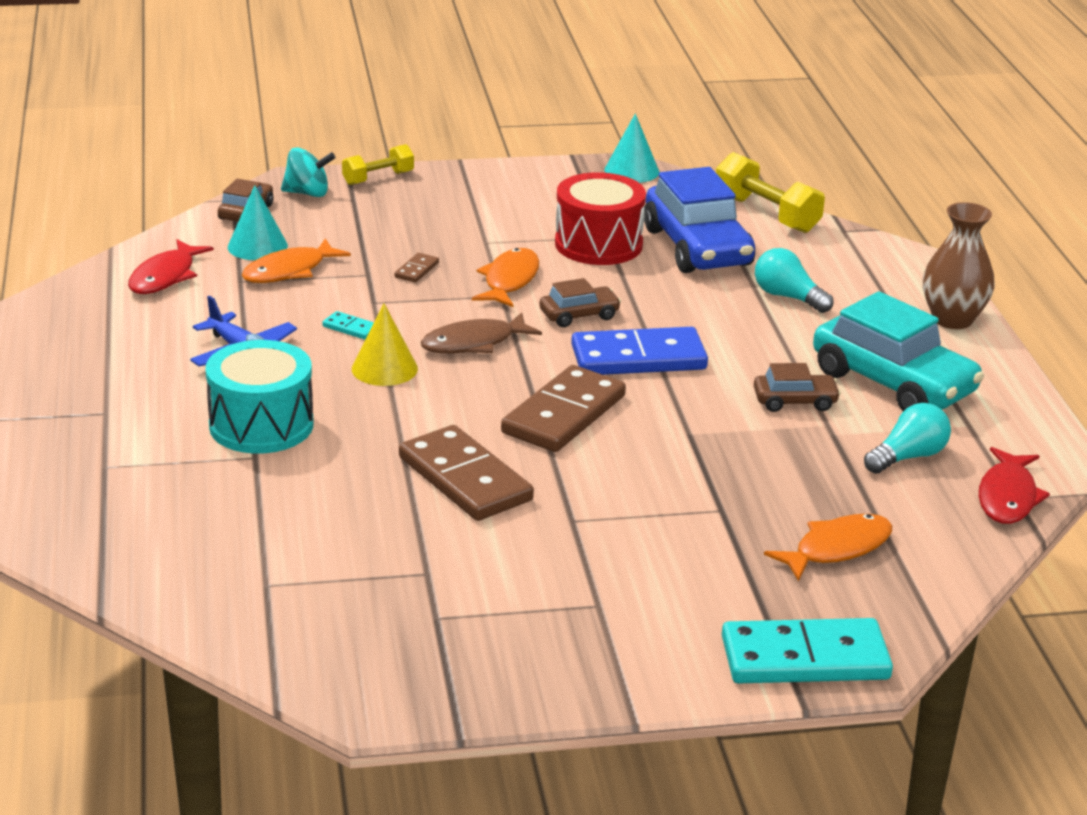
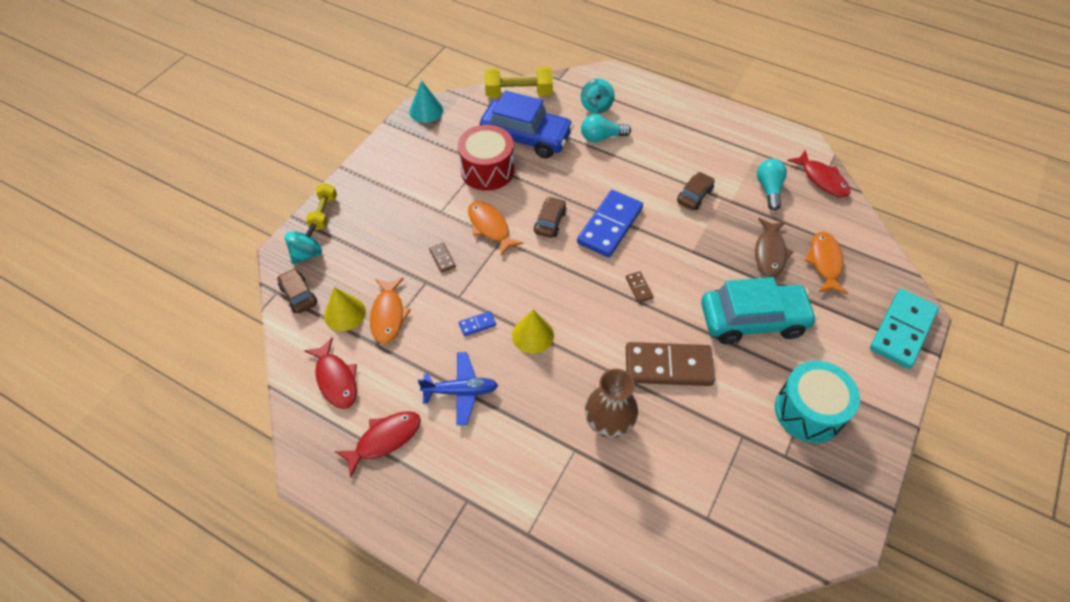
camera: 50 degrees left, 25 degrees up
turquoise drum [205,340,313,454] -> turquoise drum moved to [775,361,860,443]
turquoise cone [228,185,288,260] -> yellow cone [324,287,366,331]
turquoise domino [322,311,374,340] -> blue domino [459,311,496,336]
brown fish [421,312,542,354] -> brown fish moved to [755,218,793,277]
brown domino [501,365,626,452] -> brown domino [626,271,654,303], size x0.42
turquoise car [813,291,984,412] -> turquoise car moved to [701,277,818,344]
brown vase [923,202,995,329] -> brown vase moved to [585,369,638,438]
none -> red fish [335,411,421,478]
none -> turquoise spinning top [581,79,615,114]

